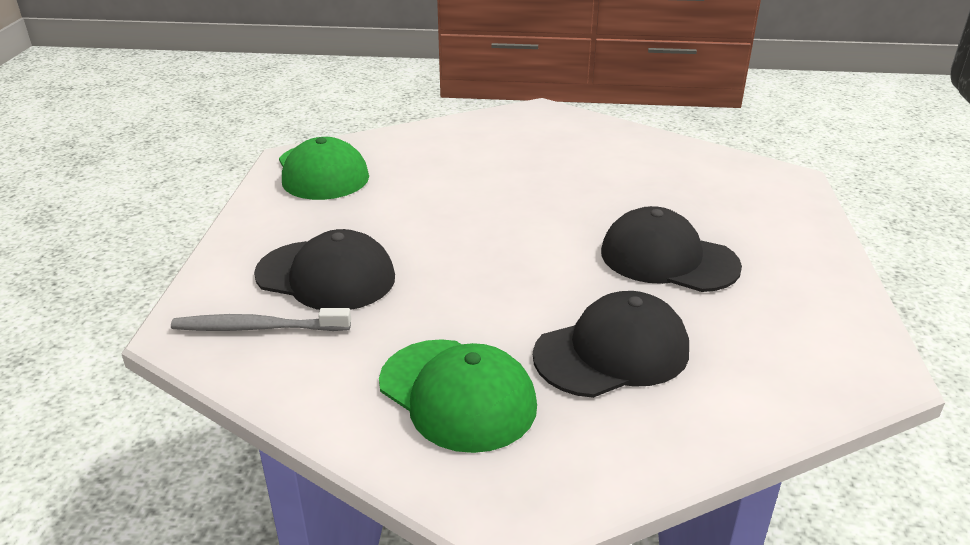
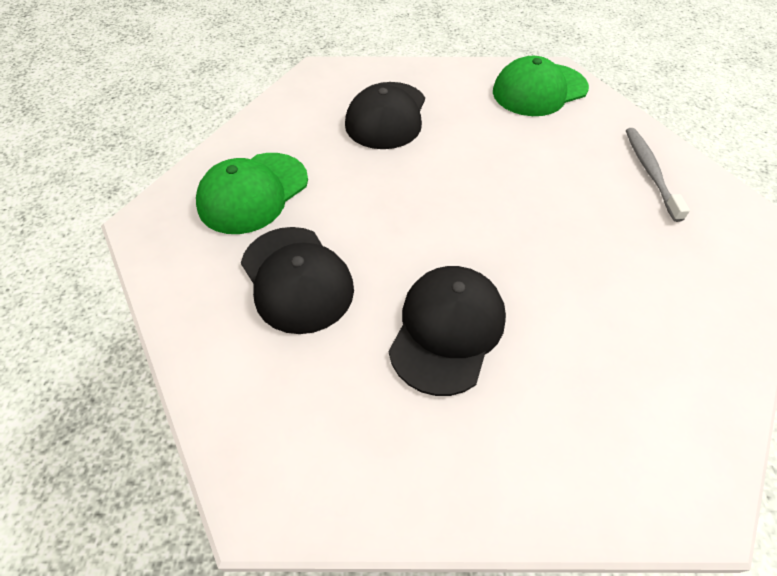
camera: 85 degrees right, 20 degrees up
grey toothbrush [171,308,351,331] -> grey toothbrush moved to [626,128,690,222]

